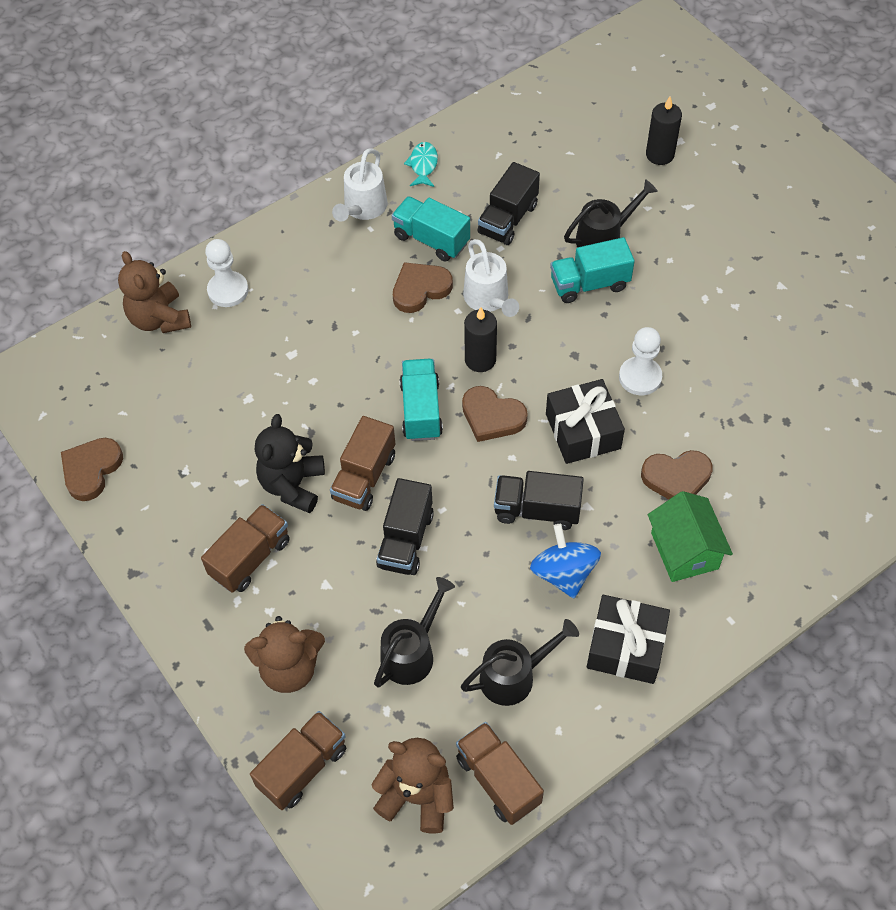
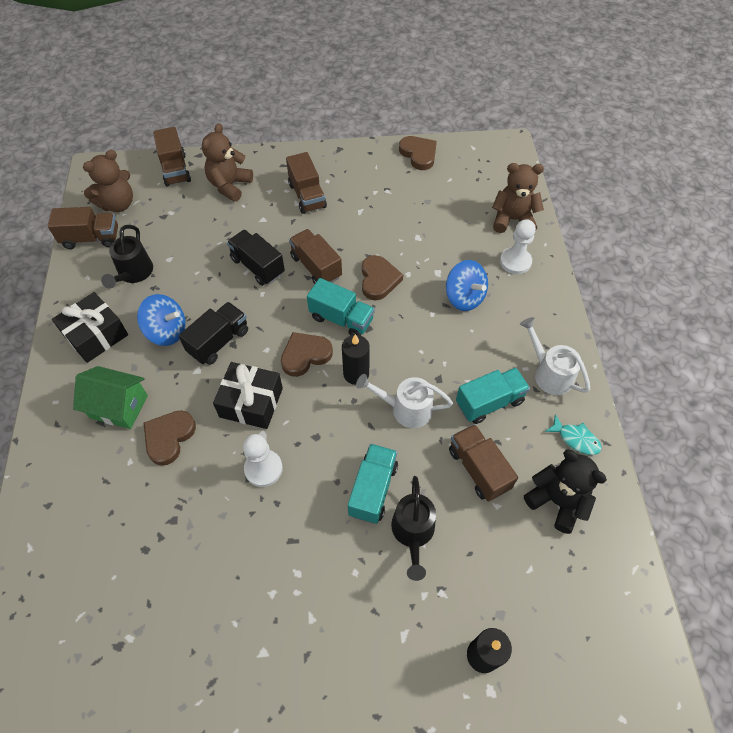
camera: 120 degrees right, 0 degrees up
black teddy bear [255,414,325,513] -> black teddy bear moved to [524,449,607,534]
black watering can [374,577,455,687] -> none
brown heart [393,262,453,313] -> brown heart moved to [362,255,403,300]
black truck [477,162,540,245] -> brown truck [449,424,518,502]
none -> blue spinning top [446,260,488,311]

